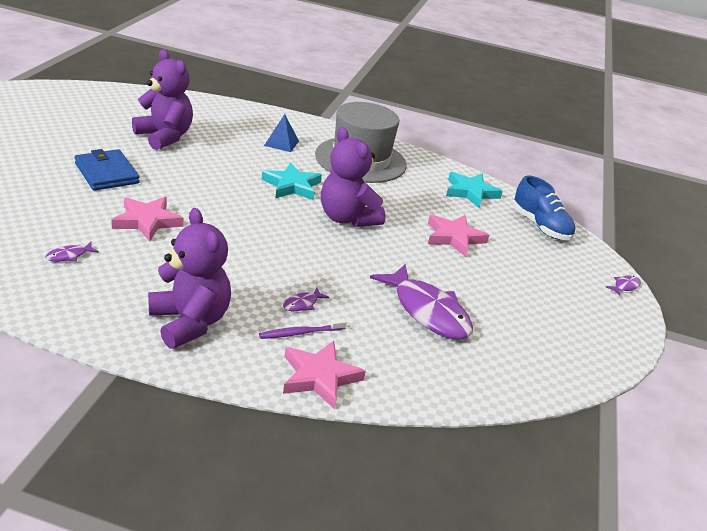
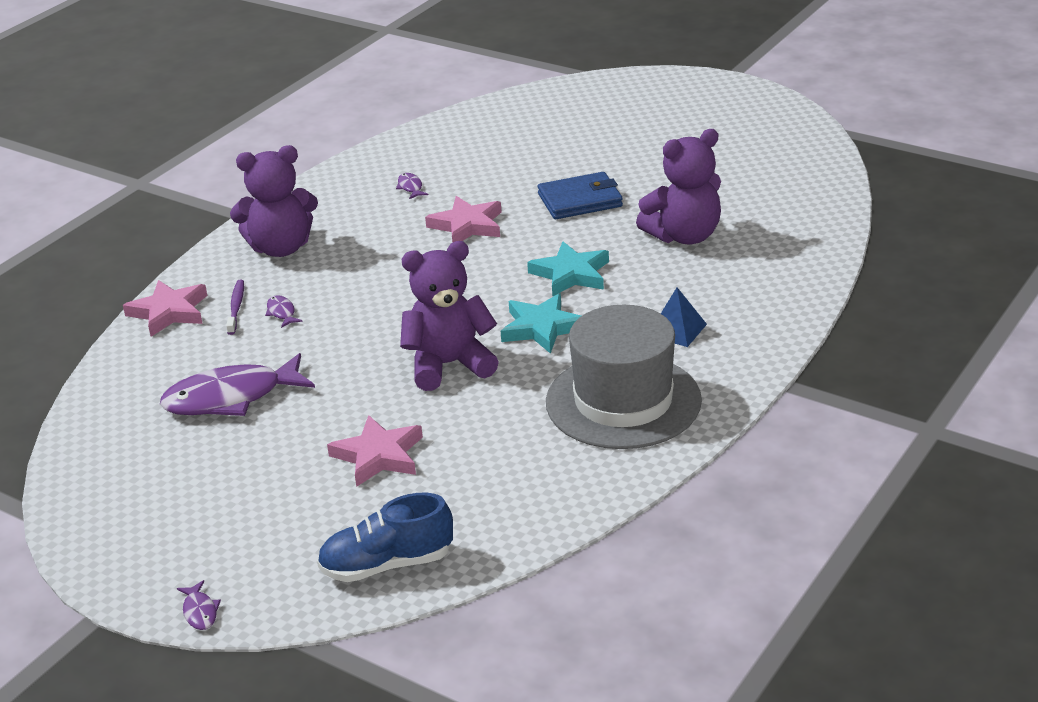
camera: 115 degrees right, 0 degrees up
turquoise star [446,172,503,208] -> turquoise star moved to [527,242,609,297]

